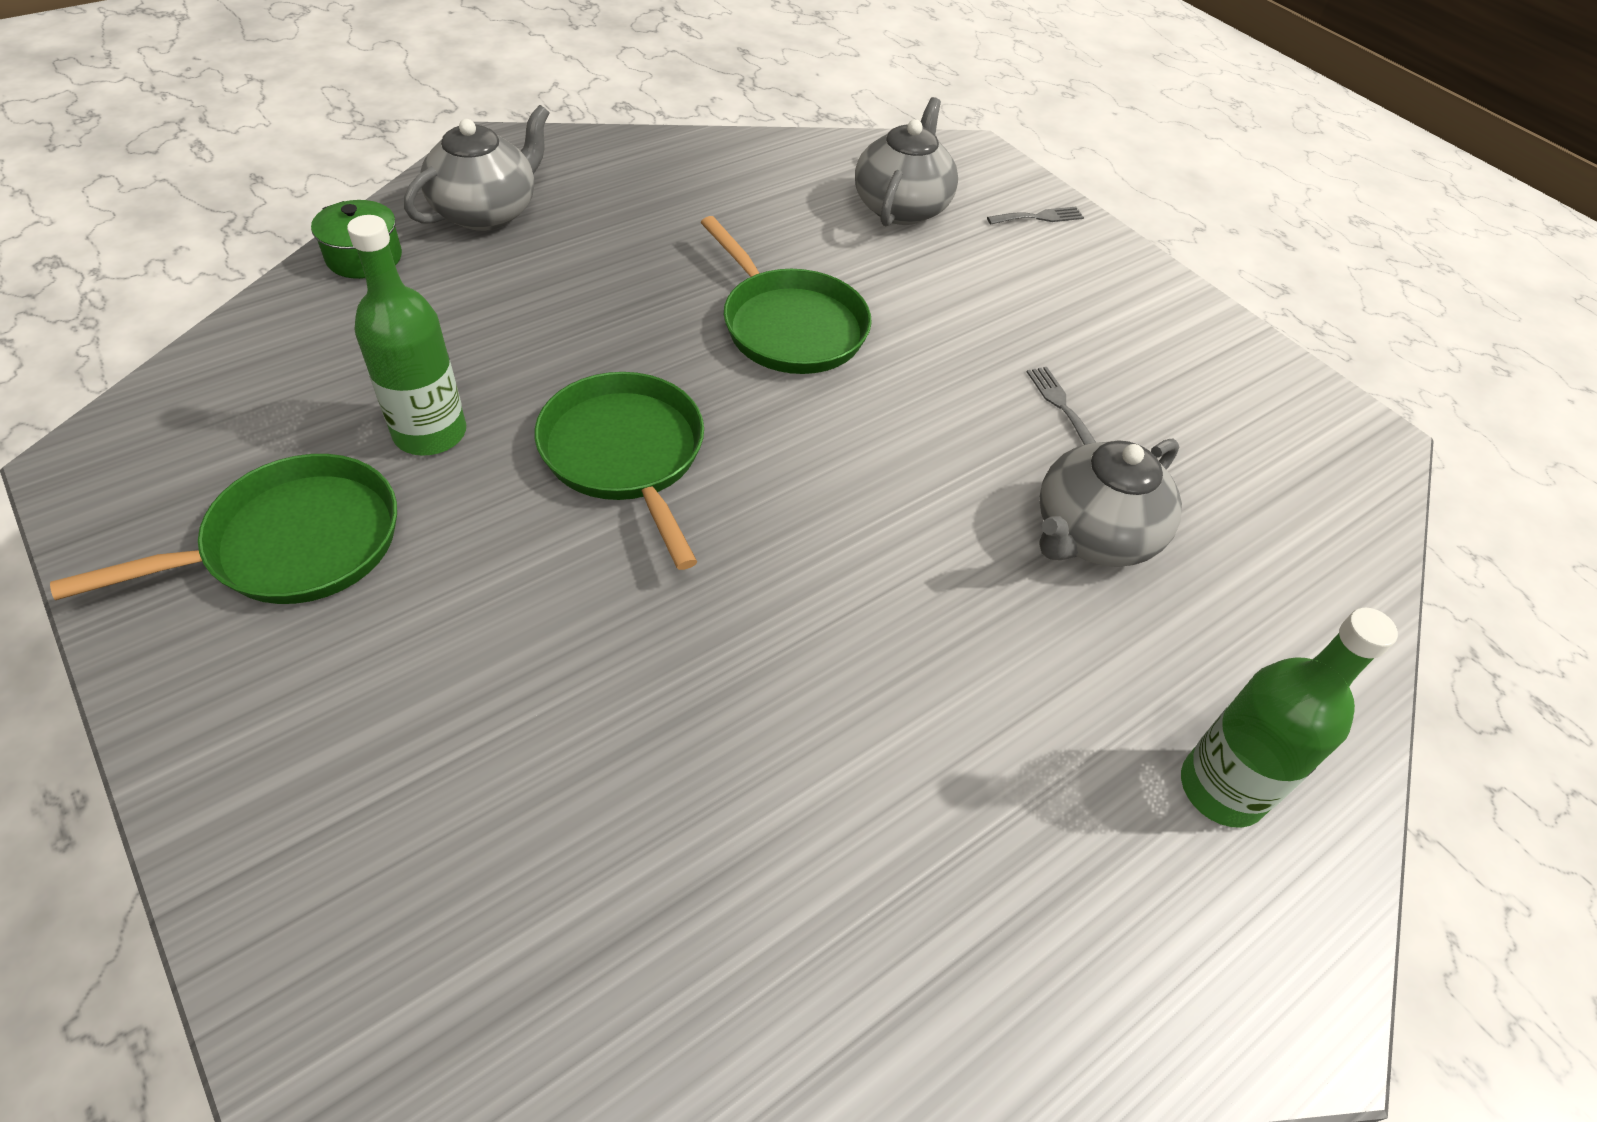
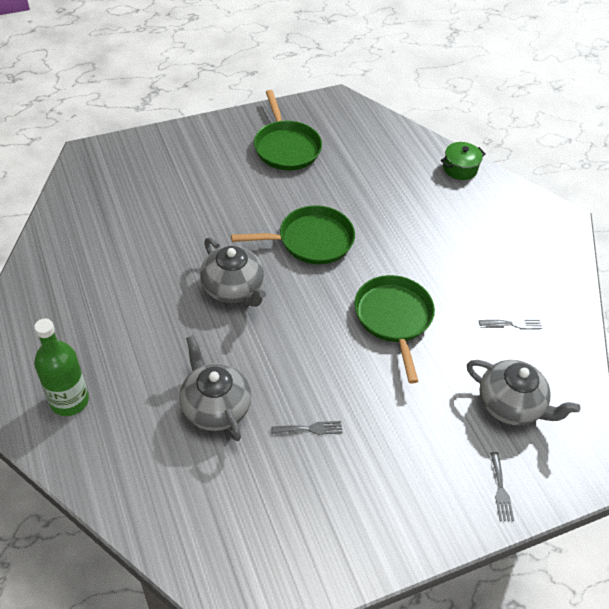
camera: 105 degrees right, 0 degrees up
green bottle [347,215,466,456] -> none
grey teapot [404,105,549,231] -> grey teapot moved to [200,237,266,307]
green pan [701,216,872,374] -> green pan turned 105 degrees clockwise [354,275,435,384]
none -> grey fork [479,318,542,329]

